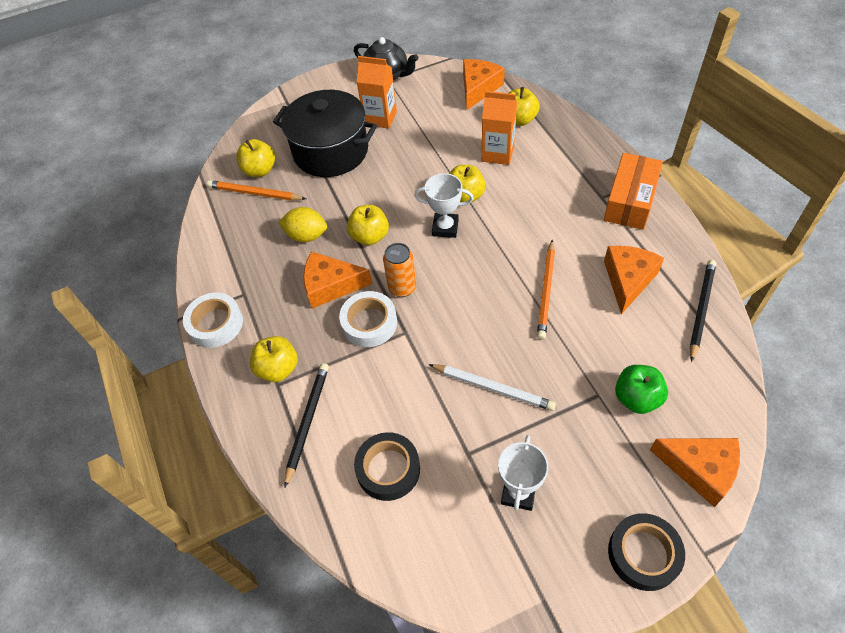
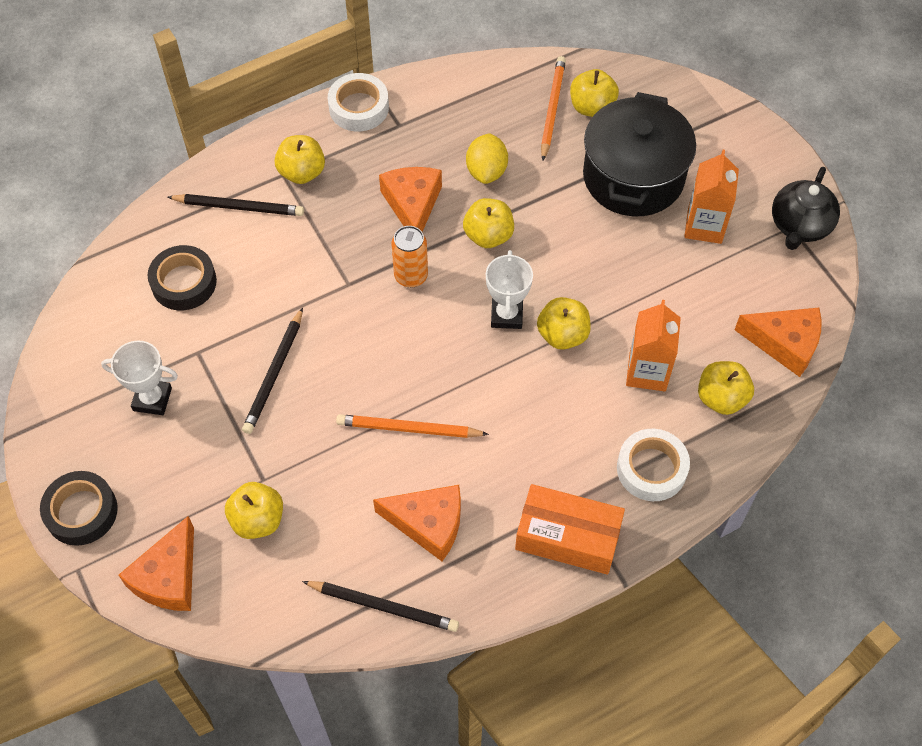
camera: 80 degrees right, 5 degrees up
white tape [339,291,397,347] -> white tape moved to [617,429,690,501]
white pencil [428,364,556,411] -> black pencil [242,307,303,434]
green apple [615,365,668,414] -> yellow apple [225,482,283,539]

